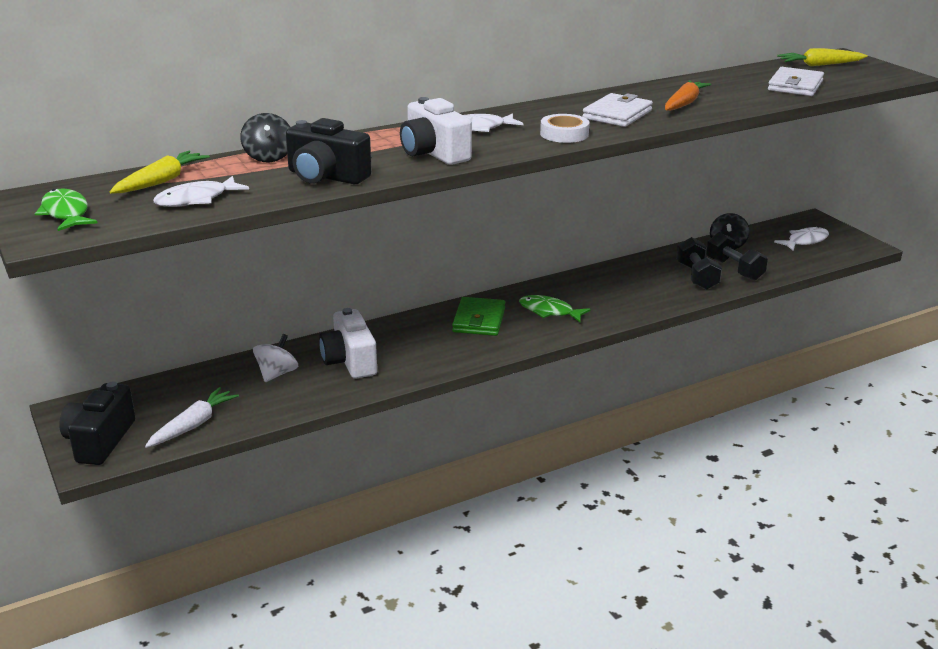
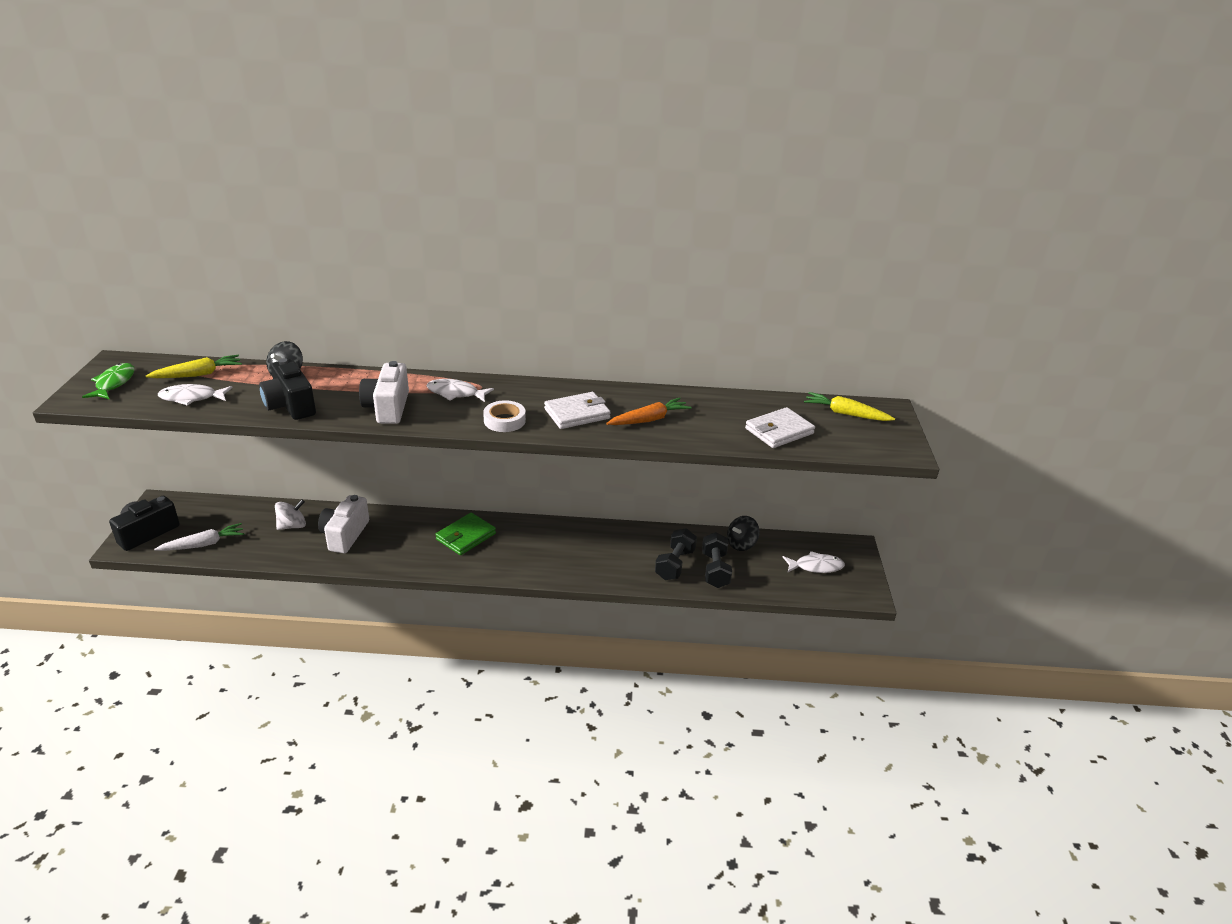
camera: 30 degrees right, 5 degrees up
green fish [519,295,591,322] -> none

